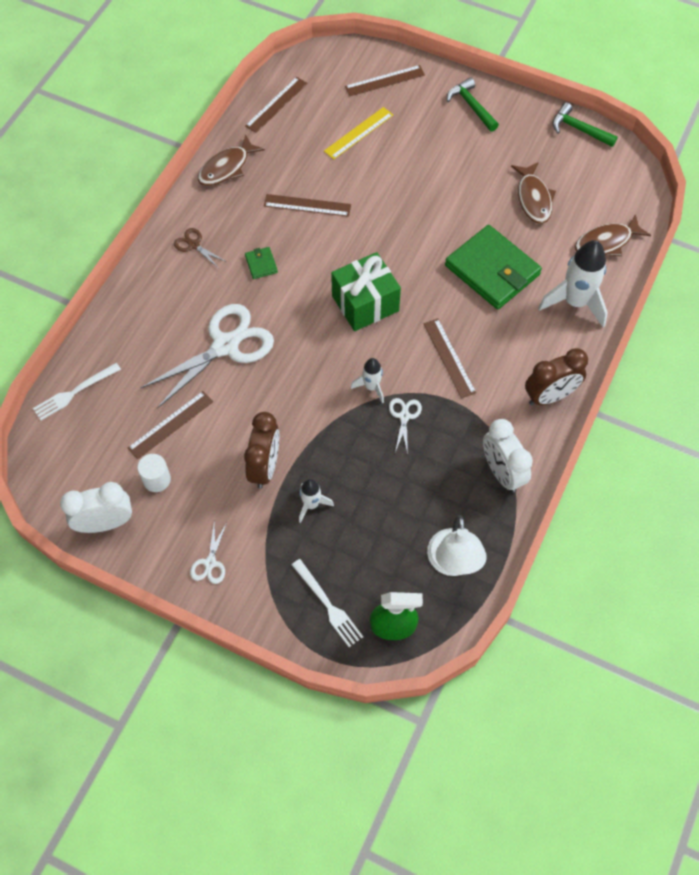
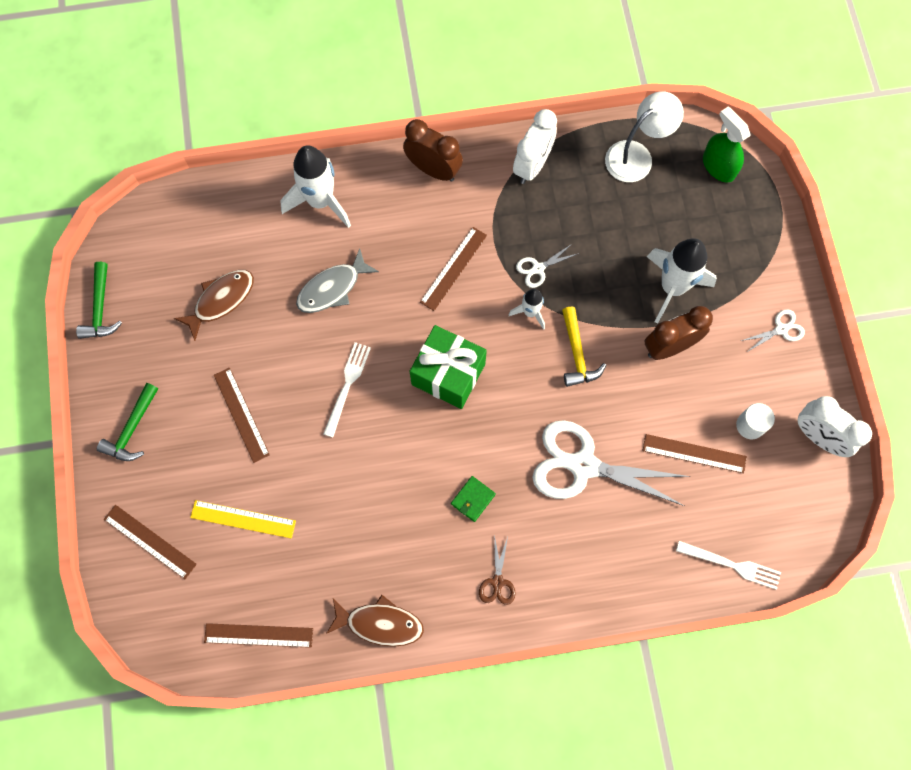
camera: 125 degrees left, 10 degrees up
brown ruler [264,194,351,217] -> brown ruler moved to [214,368,270,463]
white fork [292,559,363,647] -> white fork moved to [323,342,371,437]
white rocket [299,479,334,523] -> white rocket [647,239,717,324], size x1.90
green wallet [445,225,542,309] -> grey fish [296,248,379,313]
brown fish [575,214,651,256] -> none
none -> yellow hammer [562,306,606,387]

